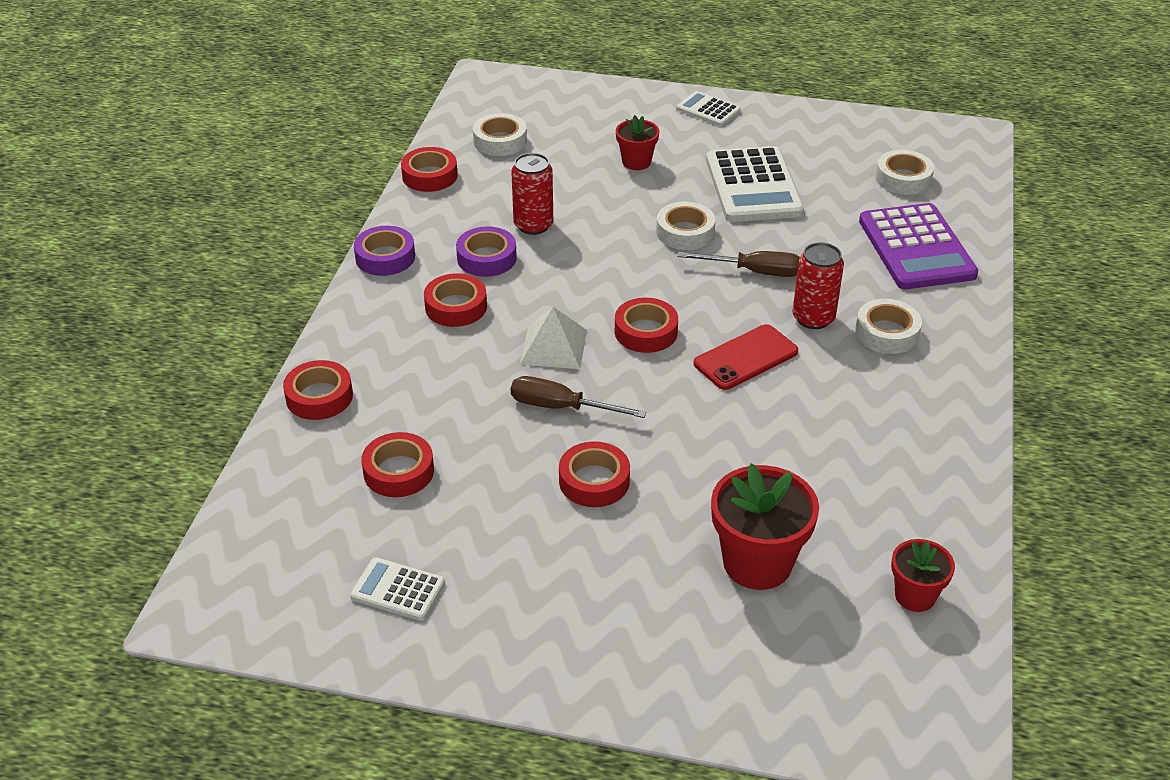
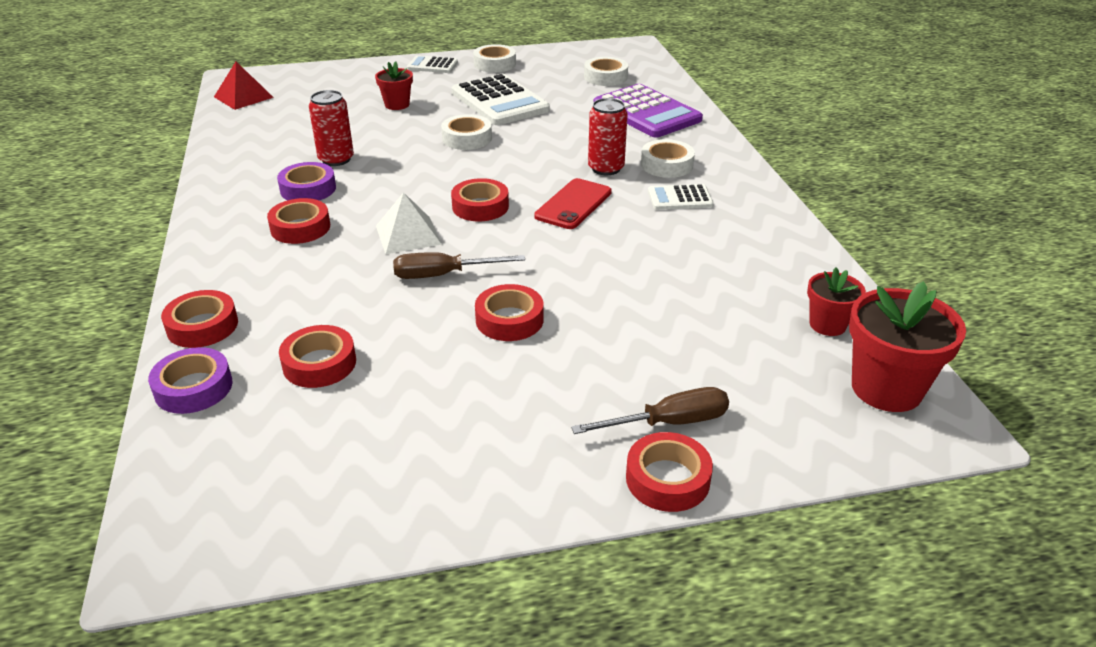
camera: 25 degrees left, 5 degrees down
white calculator [350,557,445,621] -> white calculator moved to [648,184,714,210]
purple tape [354,226,415,276] -> purple tape moved to [148,347,232,414]
red tape [401,147,458,192] -> red tape moved to [626,432,713,512]
white tape [473,113,527,156] -> white tape moved to [473,44,516,72]
brown screwdriver [677,251,800,277] -> brown screwdriver moved to [571,387,729,434]
red flower pot [711,463,819,590] -> red flower pot moved to [849,281,966,412]
none -> red pyramid [214,62,274,110]

